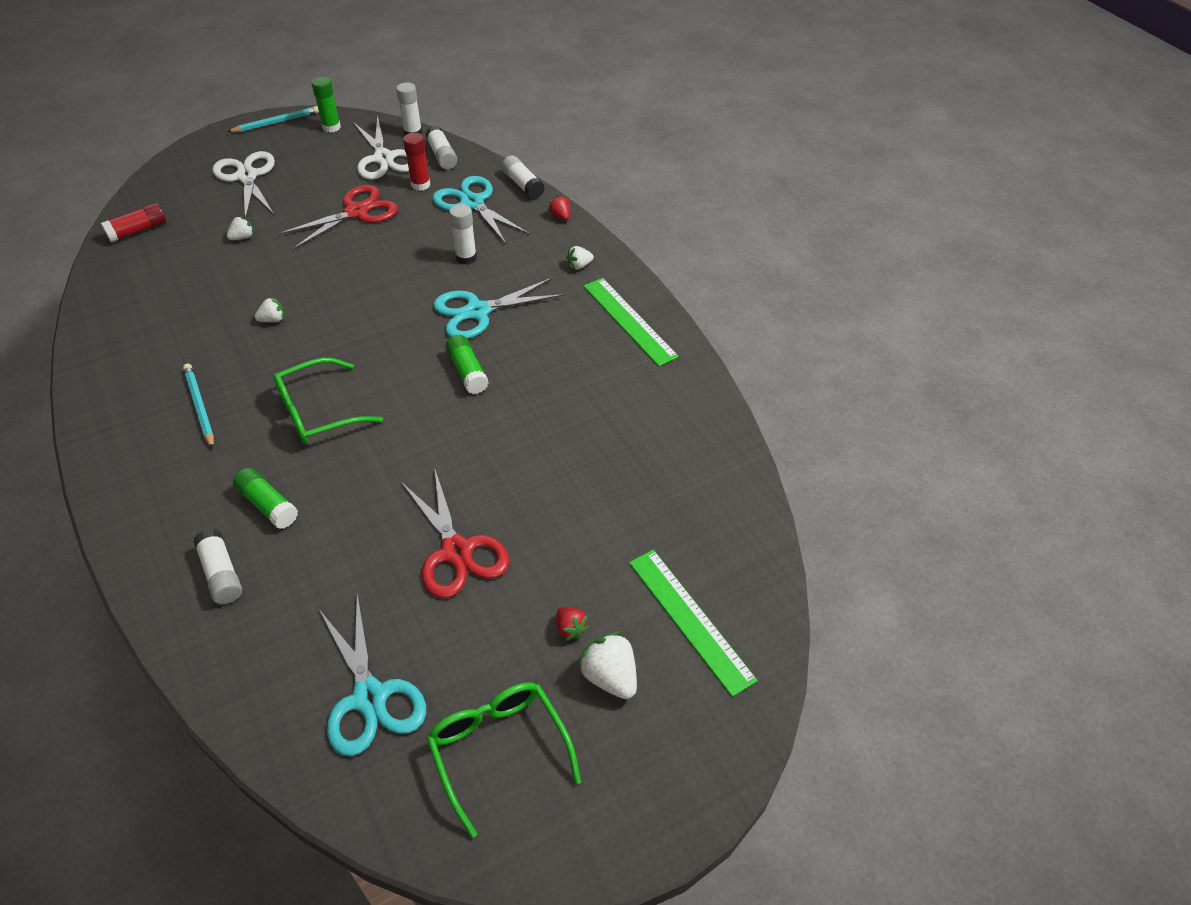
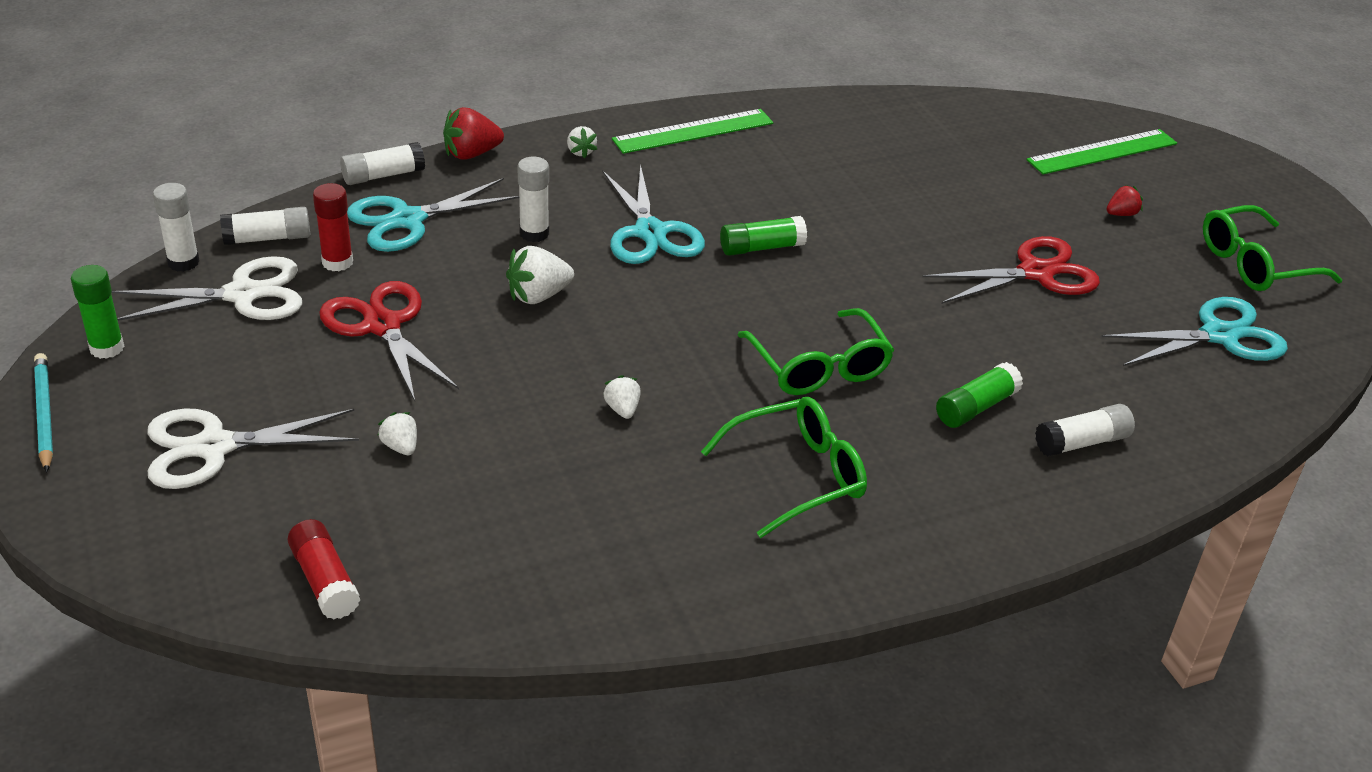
camera: 85 degrees left, 10 degrees down
turquoise pencil [183,364,214,449] -> green glasses [701,397,867,538]
red strawberry [548,195,570,220] -> red strawberry [443,107,504,160], size x1.69
white strawberry [577,632,637,699] -> white strawberry moved to [506,246,574,304]

